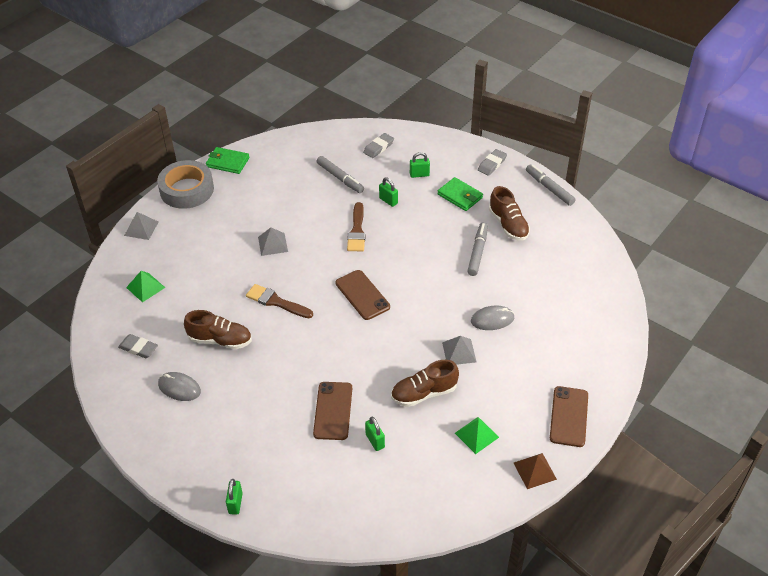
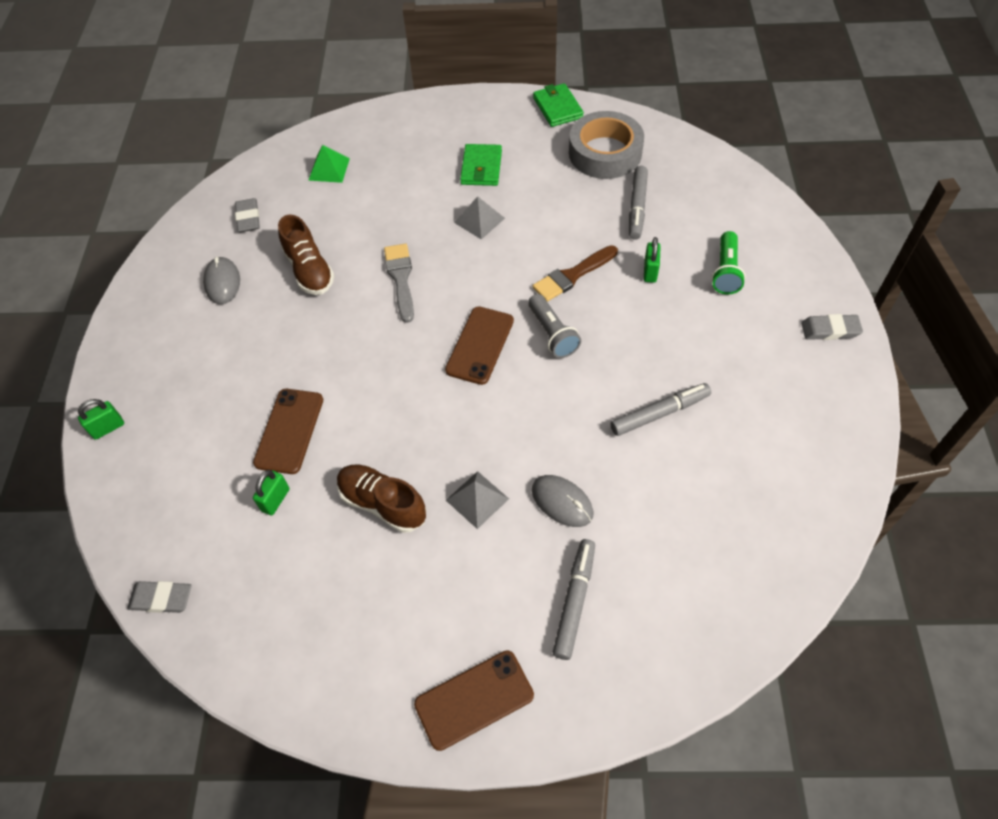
camera: 55 degrees right, 10 degrees up
grey pyramid [124,212,158,240] -> none
grey tape [157,160,214,209] -> grey tape moved to [569,111,644,179]
brown brush [246,284,313,318] -> grey brush [384,244,414,323]
brown phone [313,382,352,440] -> brown phone turned 45 degrees counterclockwise [253,389,323,474]
grey eraser [363,133,394,158] -> grey eraser moved to [127,581,192,613]
green padlock [410,152,430,178] -> green flashlight [711,231,746,294]
green wallet [437,177,483,211] -> green wallet moved to [460,144,502,186]
green pyramid [455,417,499,454] -> none
brown shoe [489,186,530,241] -> none
brown pyramid [514,453,557,489] -> none
grey marker [526,165,576,206] -> grey marker moved to [553,539,595,660]
none -> grey flashlight [528,294,581,358]

